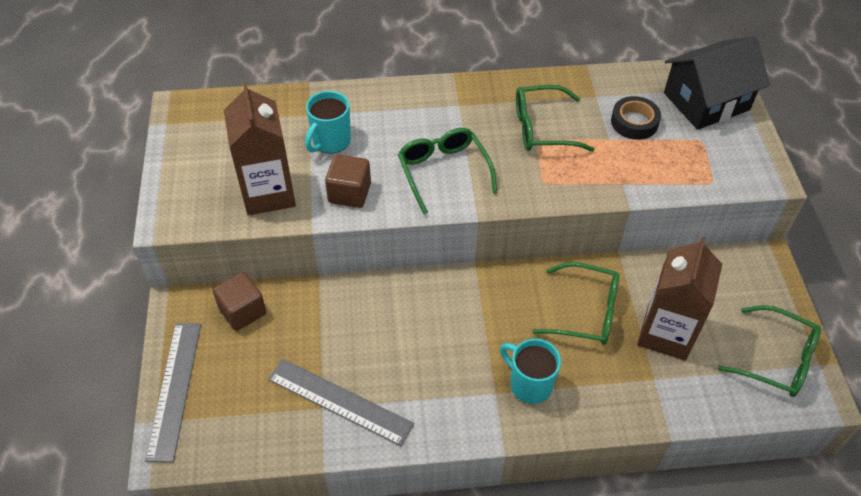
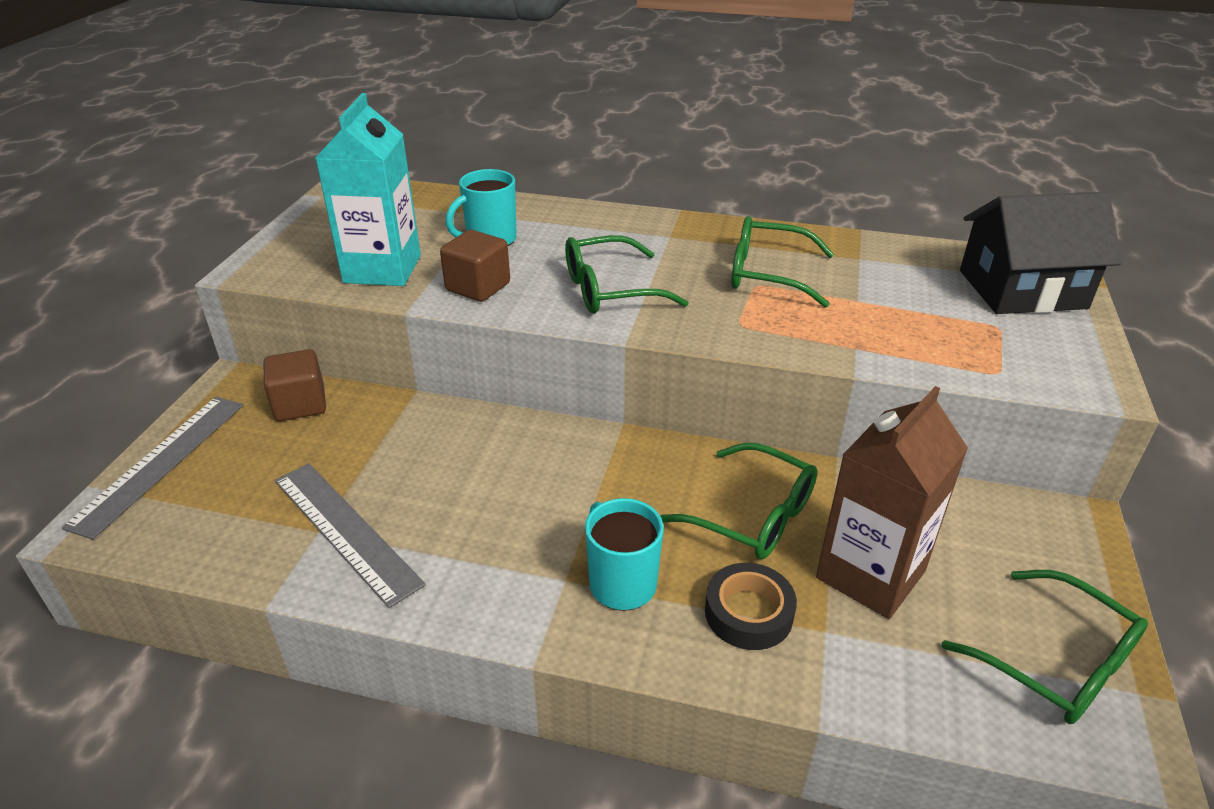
camera: 20 degrees right, 15 degrees down
brown carton [224,82,296,216] -> turquoise carton [316,93,421,286]
green glasses [398,128,498,214] -> green glasses turned 105 degrees counterclockwise [565,235,689,314]
black tape [611,96,661,140] -> black tape moved to [705,563,797,650]

